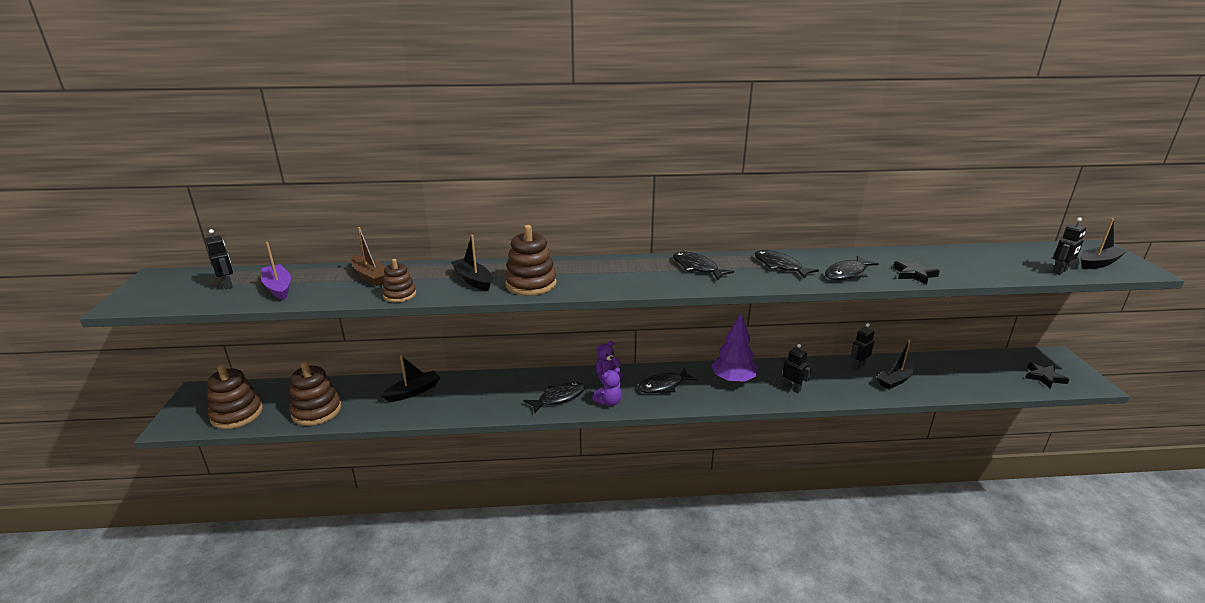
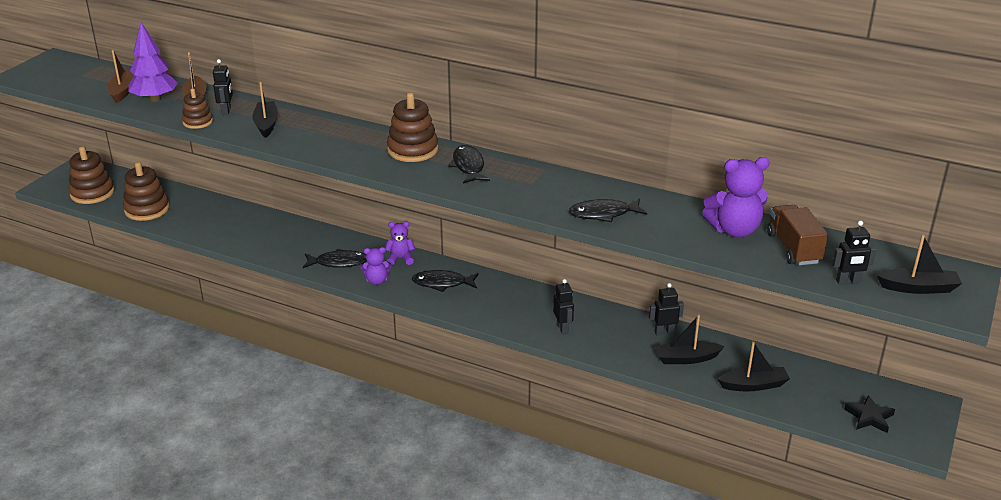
camera: 30 degrees right, 5 degrees up
black robot [205,229,233,289] -> black robot moved to [213,59,233,115]
purple boat [261,242,291,300] -> brown boat [108,50,135,103]
black boat [380,355,441,402] -> black boat moved to [717,342,790,391]
brown stacking toy [505,225,557,295] -> brown stacking toy moved to [387,92,438,162]
purple tree [711,314,758,383] -> purple tree moved to [128,22,178,102]
black fish [754,250,819,279] -> none
black star [893,260,940,285] -> none
none -> purple teddy bear [702,157,770,237]
none -> brown truck [767,205,828,265]

